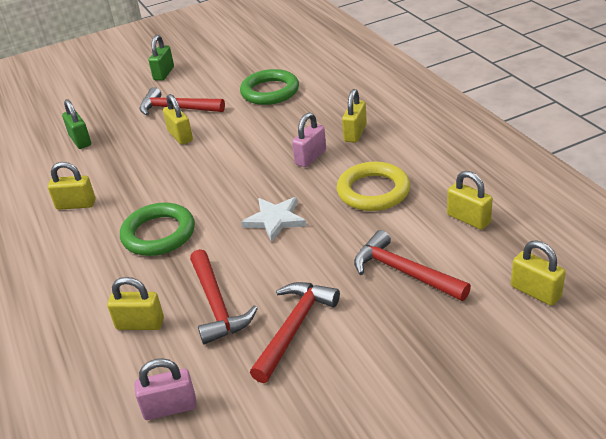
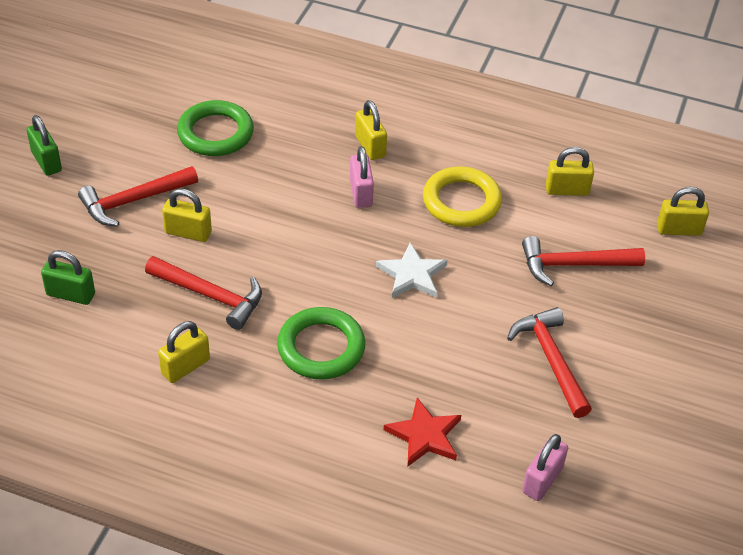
camera: 50 degrees left, 10 degrees up
yellow padlock [107,277,164,330] -> red star [384,397,461,467]
red hammer [190,249,258,345] -> red hammer moved to [145,256,262,330]

